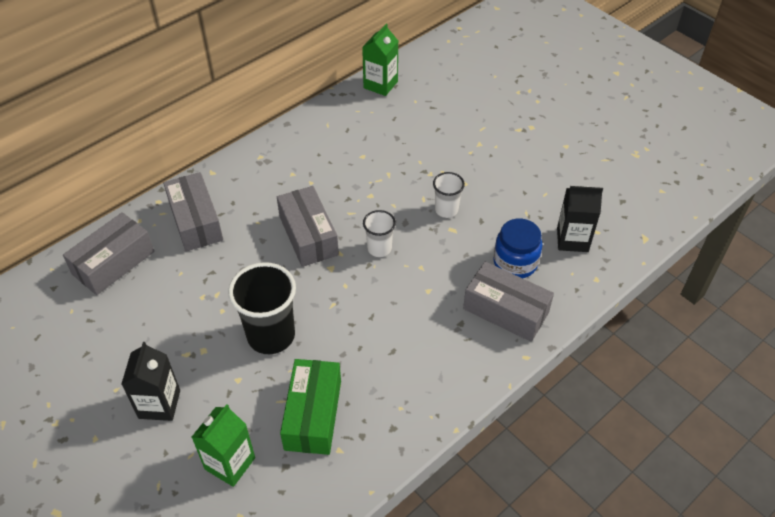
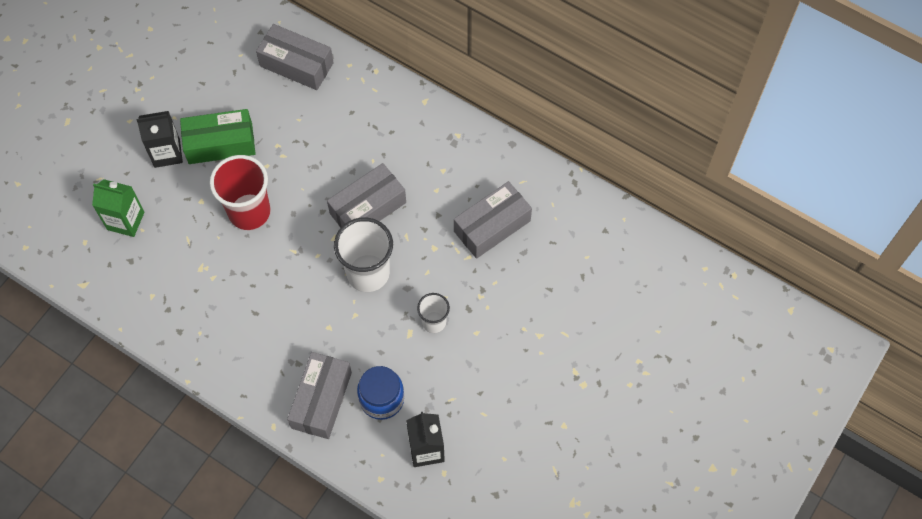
camera: 75 degrees right, 15 degrees up
grey box [163,172,223,252] -> grey box moved to [454,181,532,259]
black cup [228,262,296,354] -> red cup [210,155,271,230]
green box [280,359,341,455] -> green box moved to [180,109,256,164]
green carton [362,23,398,96] -> none
white cup [363,210,396,257] -> white cup [334,218,393,292], size x1.82

